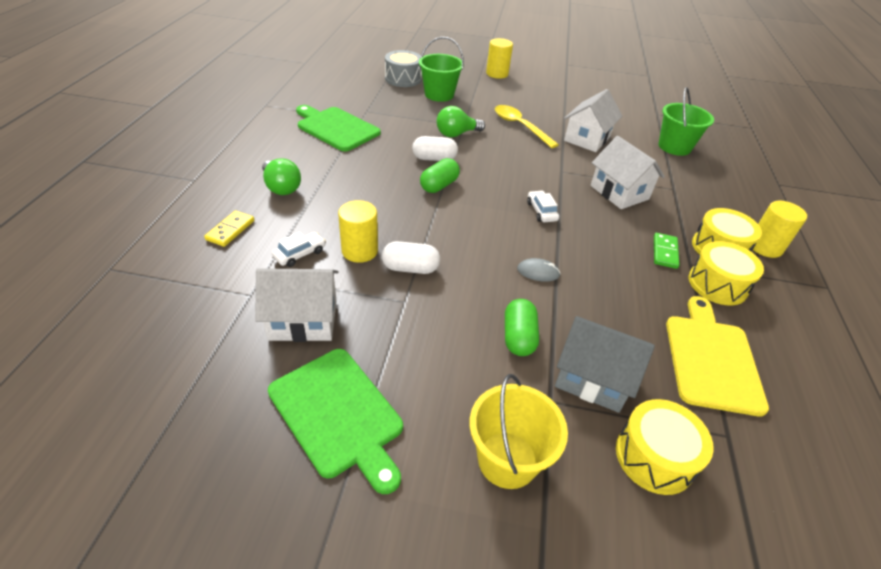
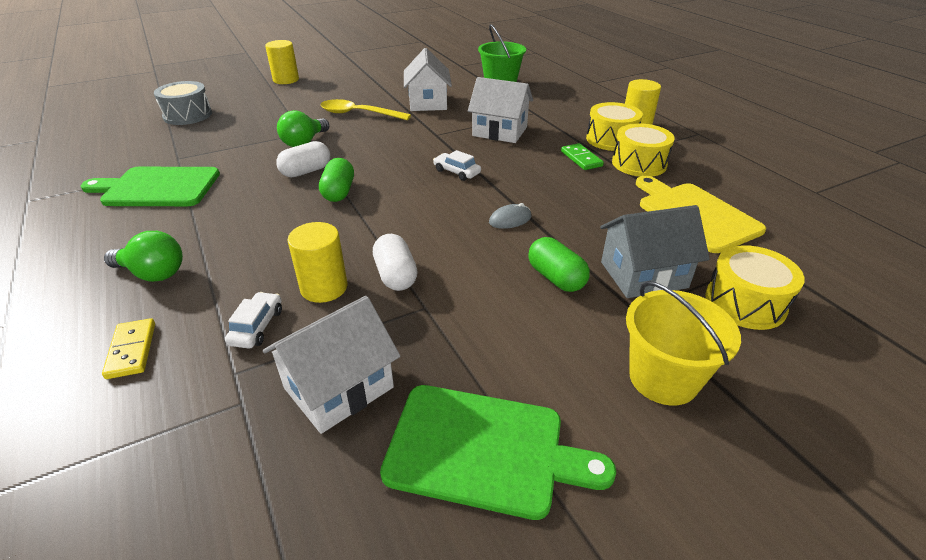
camera: 35 degrees left, 5 degrees down
white capsule [382,241,440,274] -> white capsule turned 75 degrees counterclockwise [373,234,417,291]
green bucket [419,37,464,102] -> none

